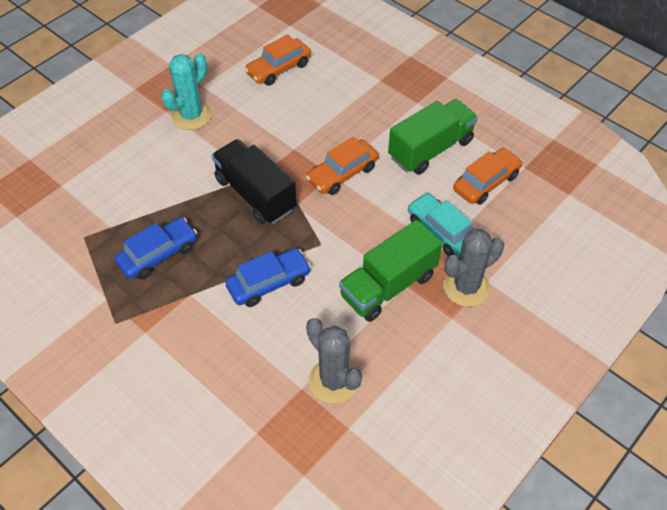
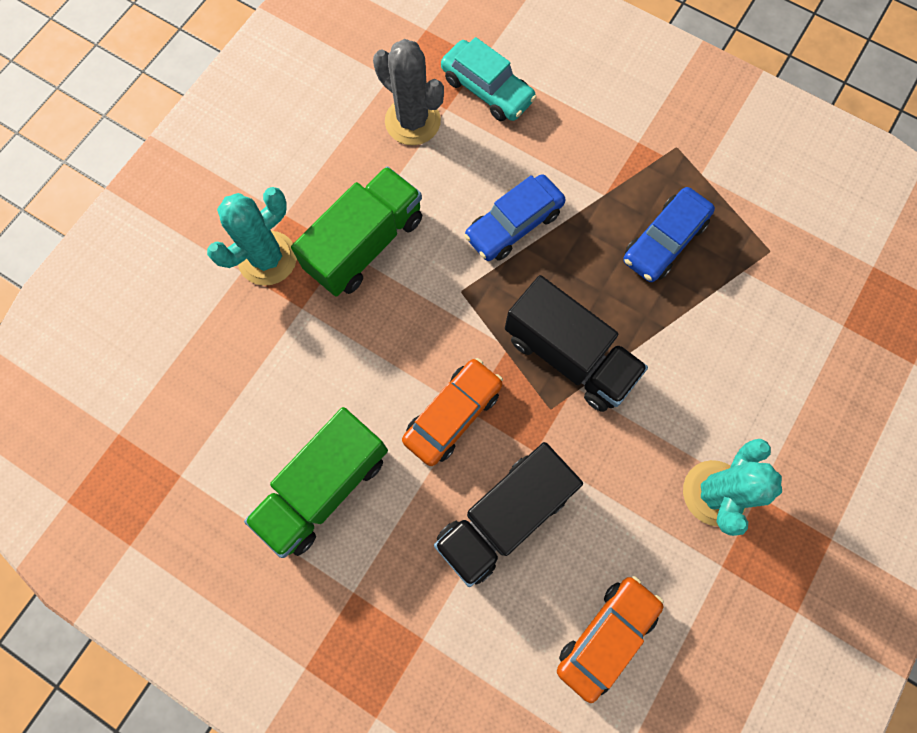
camera: 170 degrees right, 20 degrees up
turquoise car [408,193,473,258] -> turquoise car moved to [441,37,537,121]
grey cactus [443,229,504,307] -> turquoise cactus [207,187,297,286]
orange car [453,148,523,205] -> none
none -> black truck [434,442,583,587]

